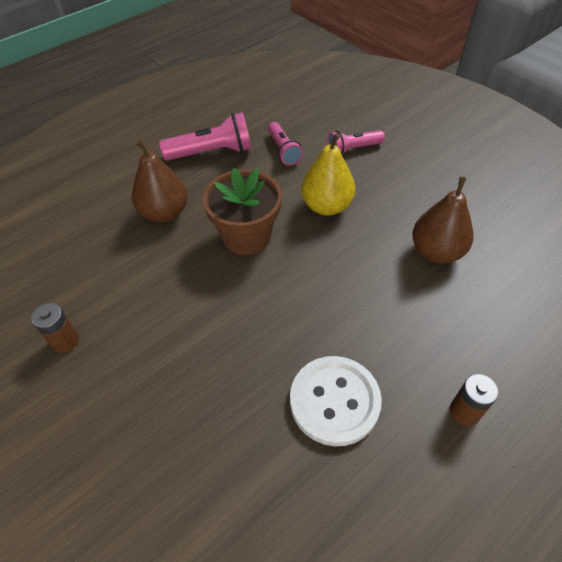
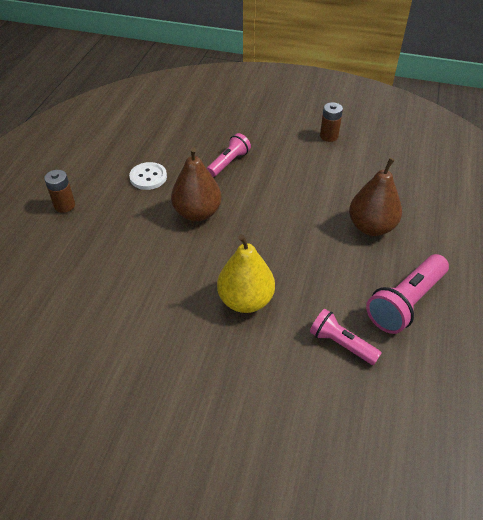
camera: 145 degrees right, 5 degrees down
brown flower pot [203,168,282,255] -> none
white button [290,356,382,446] -> white button [129,162,167,190], size x0.61
pink flashlight [328,130,385,154] -> pink flashlight moved to [207,133,251,177]
brown pear [412,177,474,263] -> brown pear moved to [171,147,222,222]

